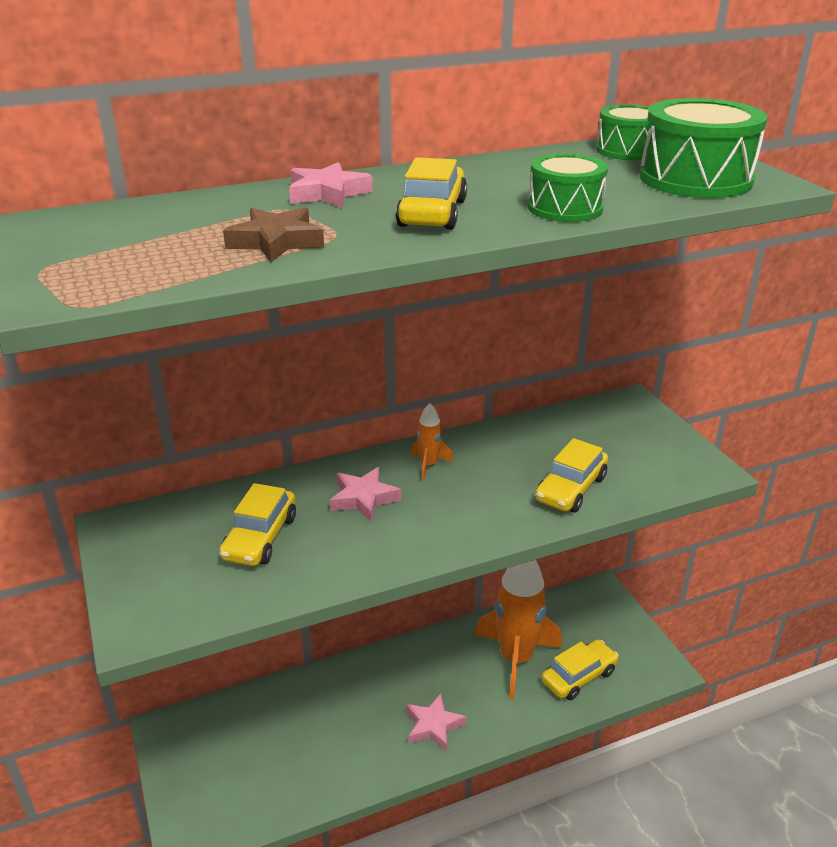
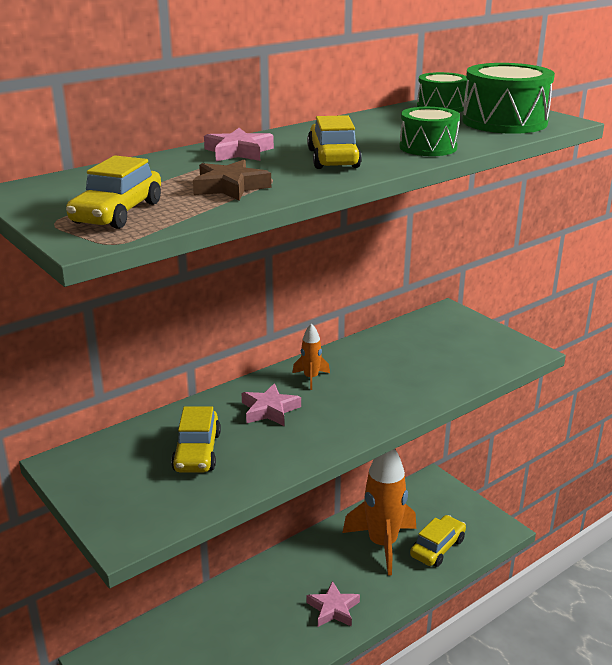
camera: 15 degrees left, 5 degrees down
yellow car [535,438,608,512] -> yellow car moved to [66,155,161,229]

